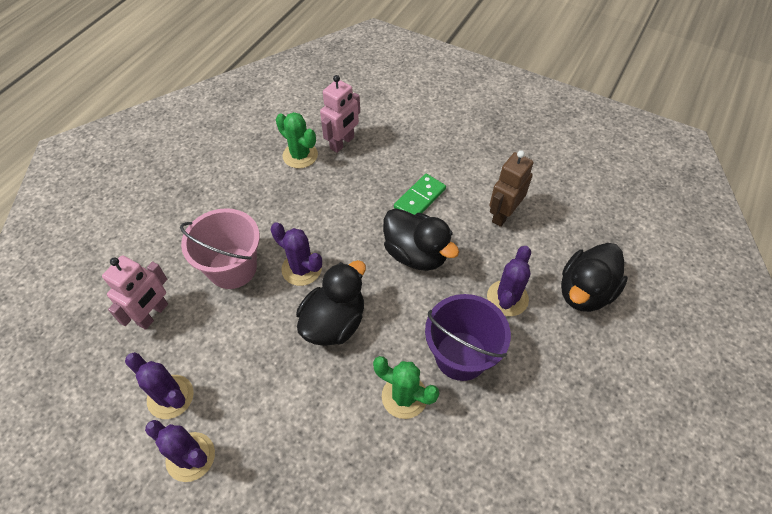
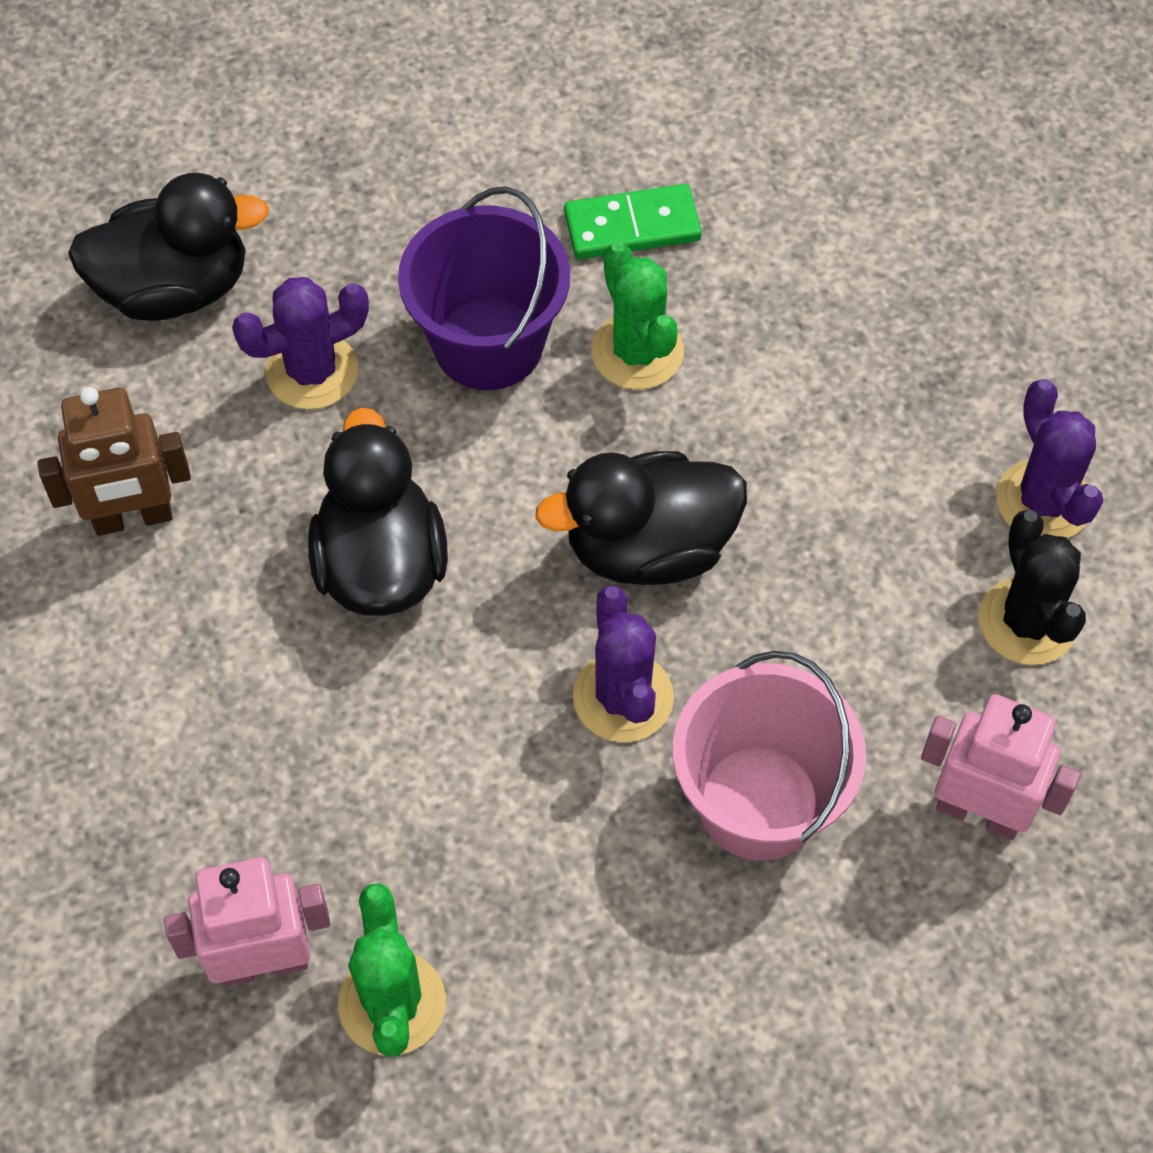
camera: 140 degrees left, 5 degrees up
pink robot [102,255,168,330] -> pink robot turned 45 degrees clockwise [921,694,1081,840]
purple cactus [125,352,194,419] -> black cactus [979,510,1086,665]
green domino [394,174,446,215] -> green domino moved to [564,184,702,259]

